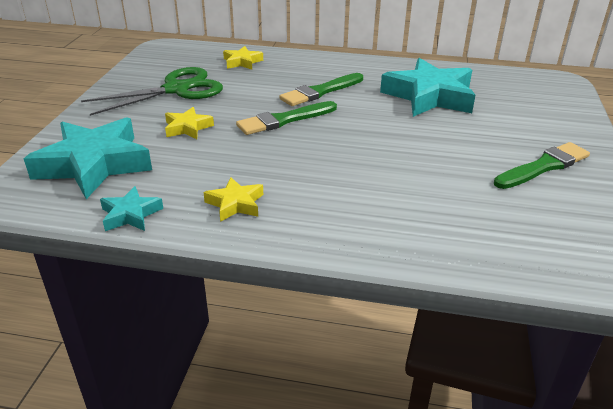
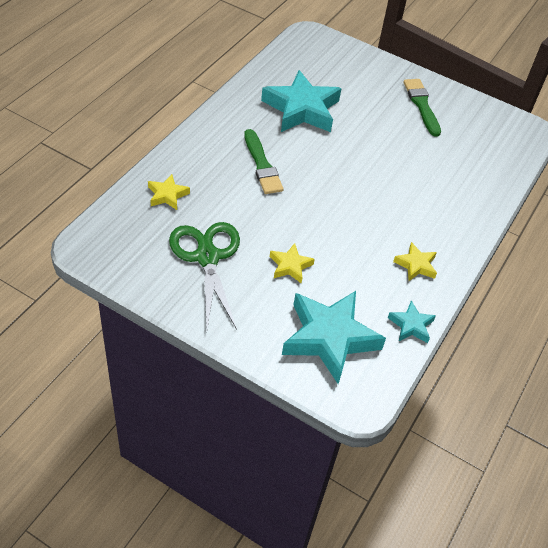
camera: 75 degrees left, 15 degrees up
green brush [236,101,337,135] -> none

